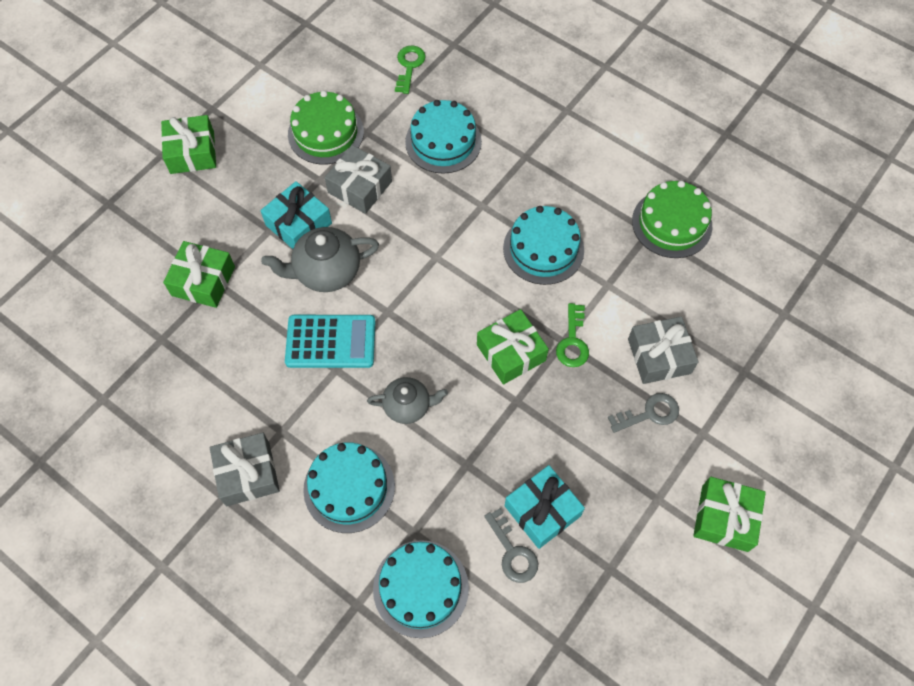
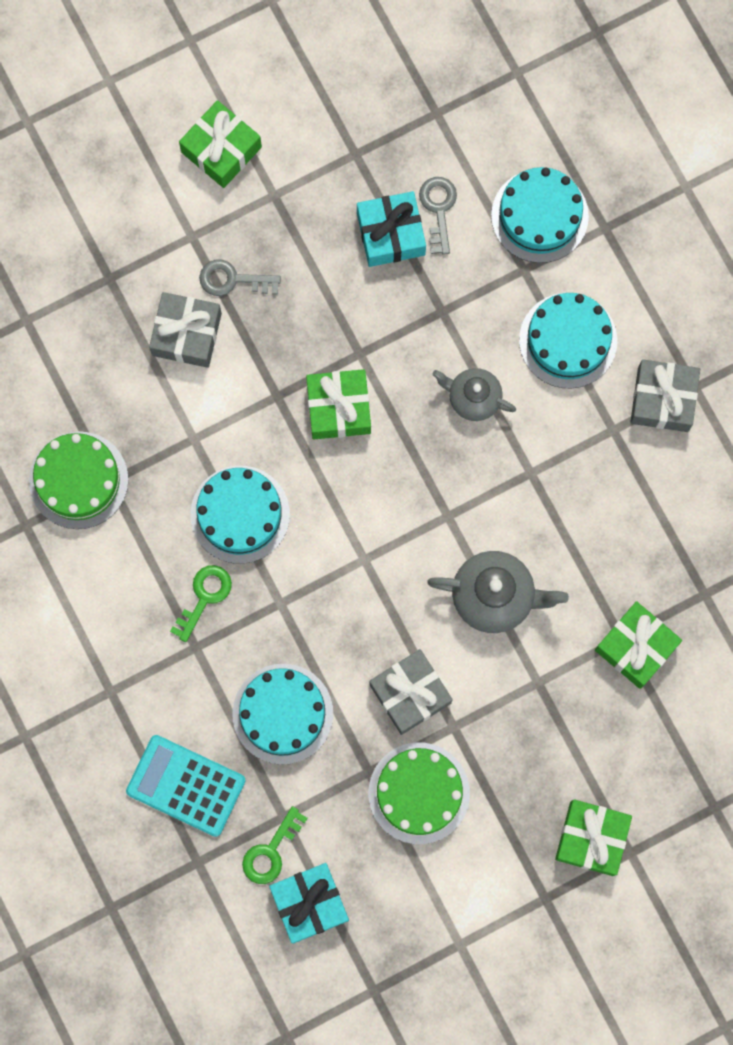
camera: 155 degrees left, 15 degrees up
turquoise gift [260,181,332,249] -> turquoise gift moved to [269,863,349,943]
turquoise calculator [285,315,376,368] -> turquoise calculator moved to [126,735,246,837]
green key [556,303,589,367] -> green key moved to [170,565,232,642]

